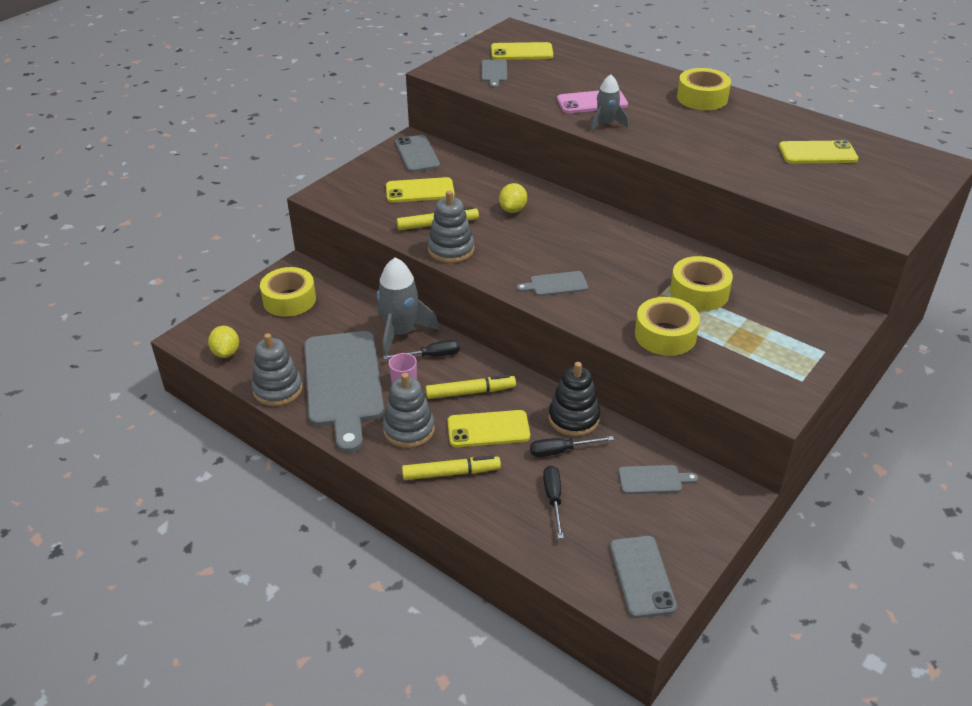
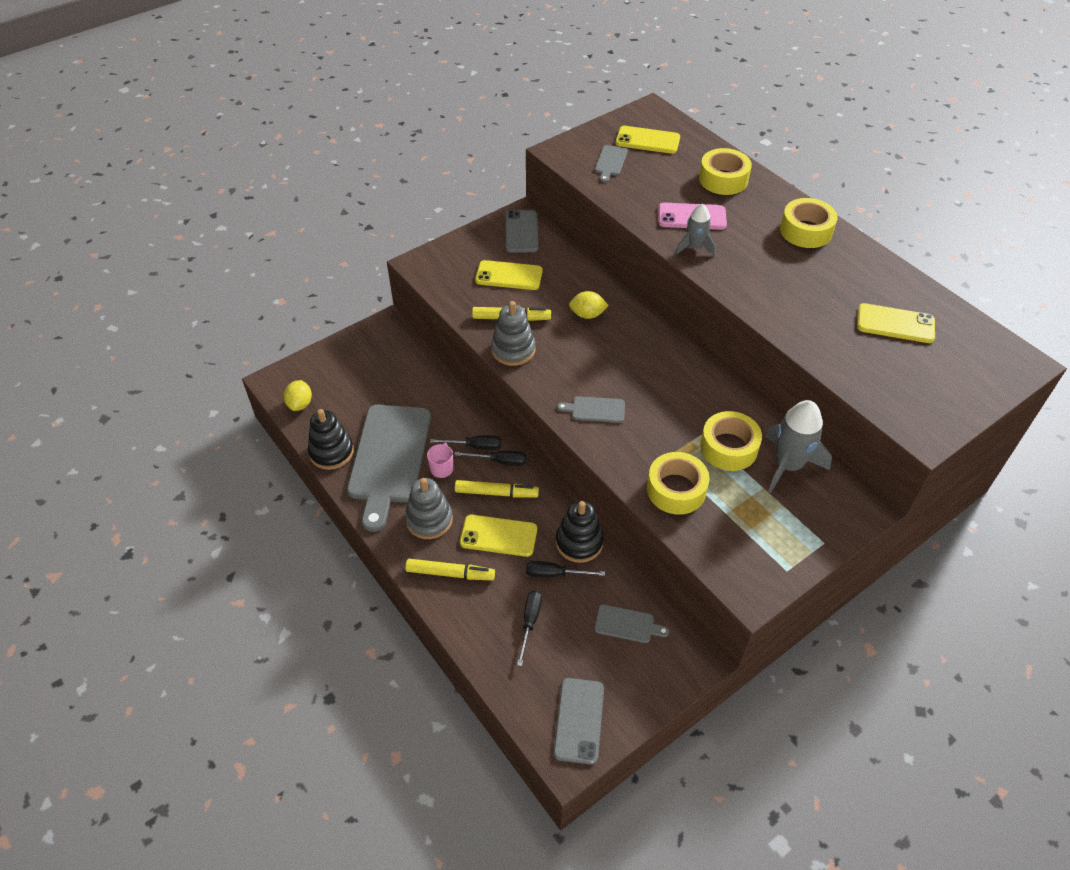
camera: 15 degrees right, 10 degrees up
grey stacking toy [252,333,303,406] -> black stacking toy [308,409,354,470]
yellow tape [260,267,316,317] -> yellow tape moved to [699,148,752,195]
grey rocket [377,258,439,356] -> grey rocket moved to [765,400,832,493]
yellow lemon [499,183,527,213] -> yellow lemon turned 60 degrees clockwise [569,291,609,319]
none -> black screwdriver [455,451,527,466]

